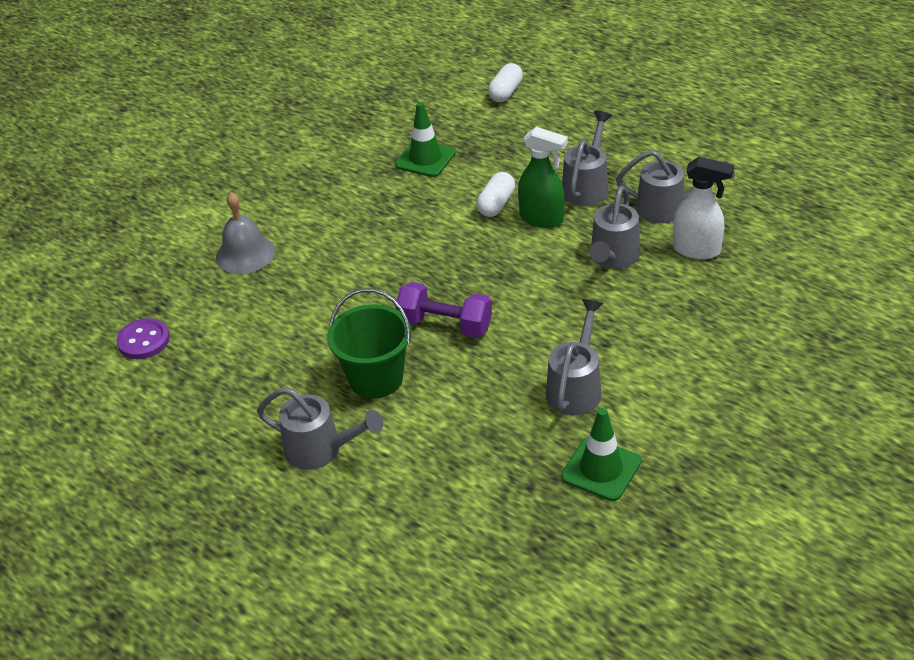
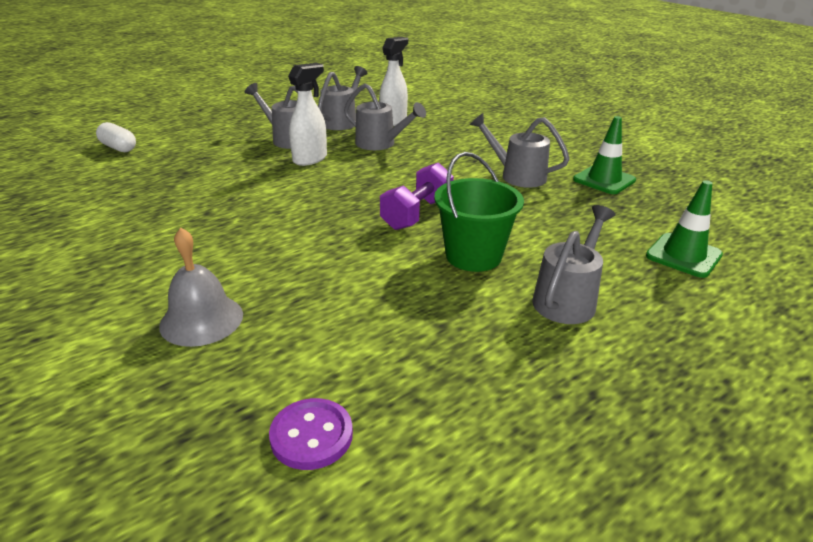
camera: 80 degrees left, 10 degrees down
green traffic cone [395,102,456,177] -> green traffic cone moved to [646,180,723,278]
white capsule [476,172,515,217] -> none
green spray bottle [518,127,568,228] -> white spray bottle [288,63,327,166]

